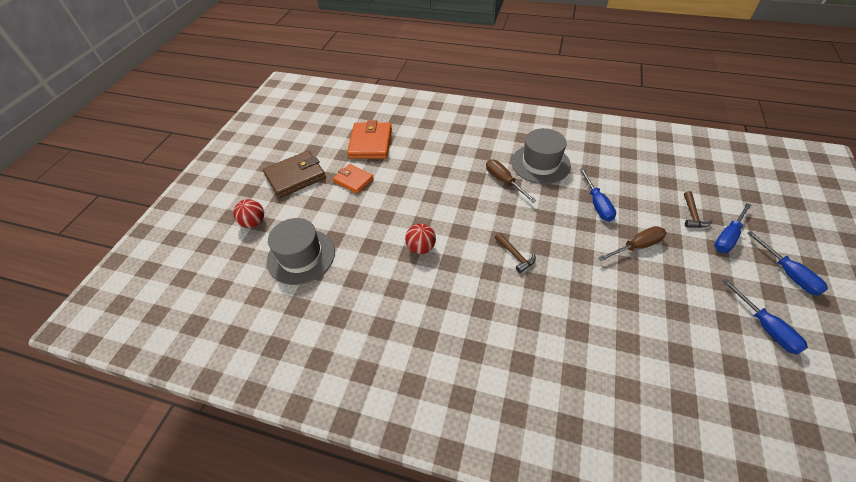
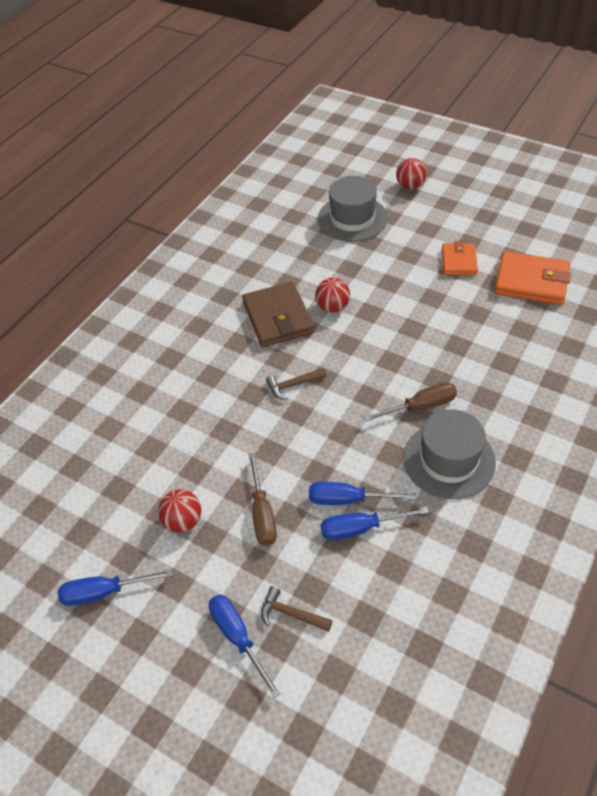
camera: 105 degrees right, 0 degrees up
brown wallet [263,151,326,198] -> brown wallet moved to [242,281,315,347]
orange wallet [333,164,374,194] -> orange wallet turned 45 degrees counterclockwise [442,241,478,275]
blue screwdriver [747,231,828,296] -> blue screwdriver moved to [321,507,429,540]
none -> red ball [158,489,201,532]

